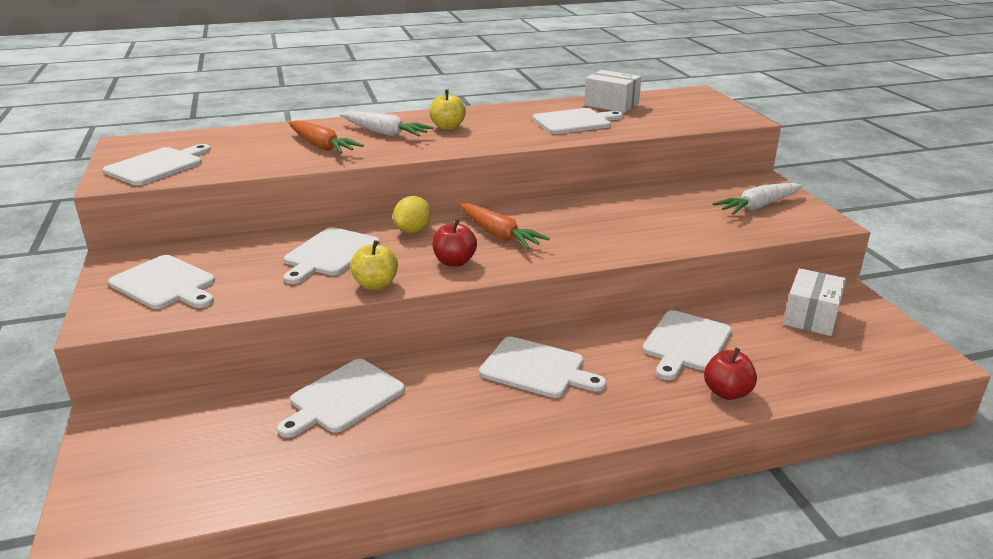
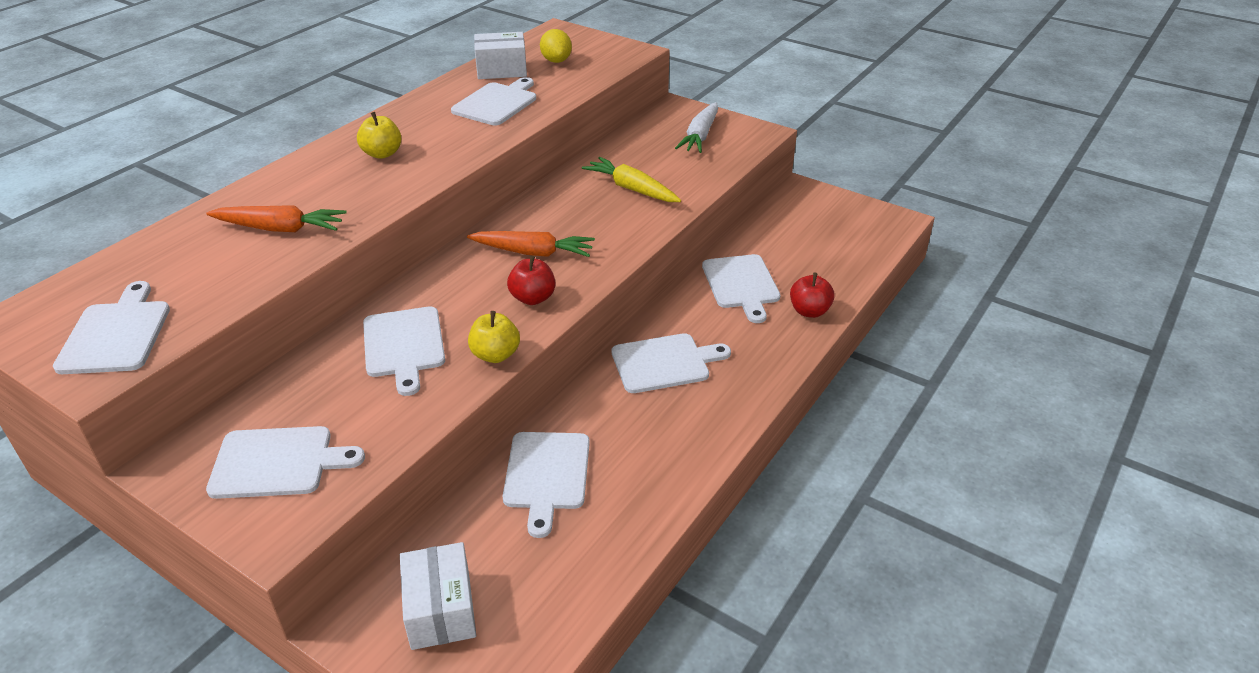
camera: 40 degrees left, 10 degrees up
white carrot [340,111,434,137] -> none
yellow lemon [393,196,431,233] -> yellow lemon moved to [540,29,572,63]
white box [783,268,846,336] -> white box moved to [400,542,476,650]
none -> yellow carrot [582,157,681,202]

